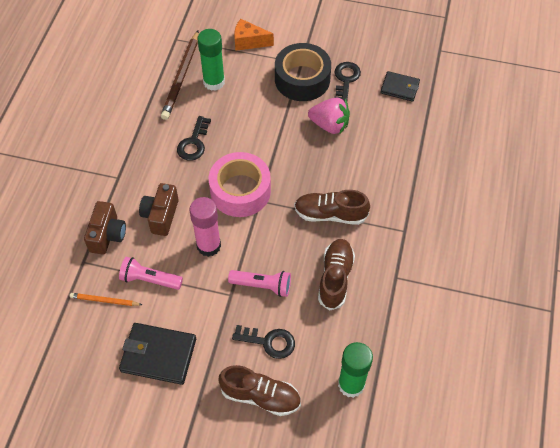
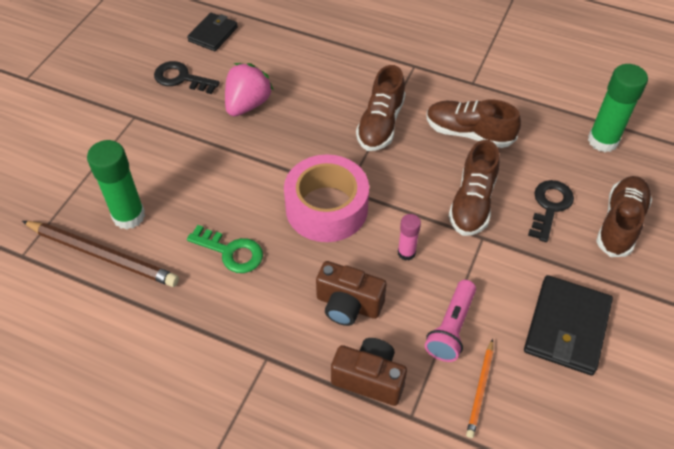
camera: 80 degrees left, 5 degrees down
black key [177,116,211,161] -> green key [187,225,263,273]
pink glue stick [189,197,221,257] -> pink glue stick [398,214,421,261], size x0.55
pink flashlight [228,270,291,297] -> brown shoe [449,140,500,236]
orange cheese [234,19,274,51] -> none
black tape [275,43,331,101] -> none

